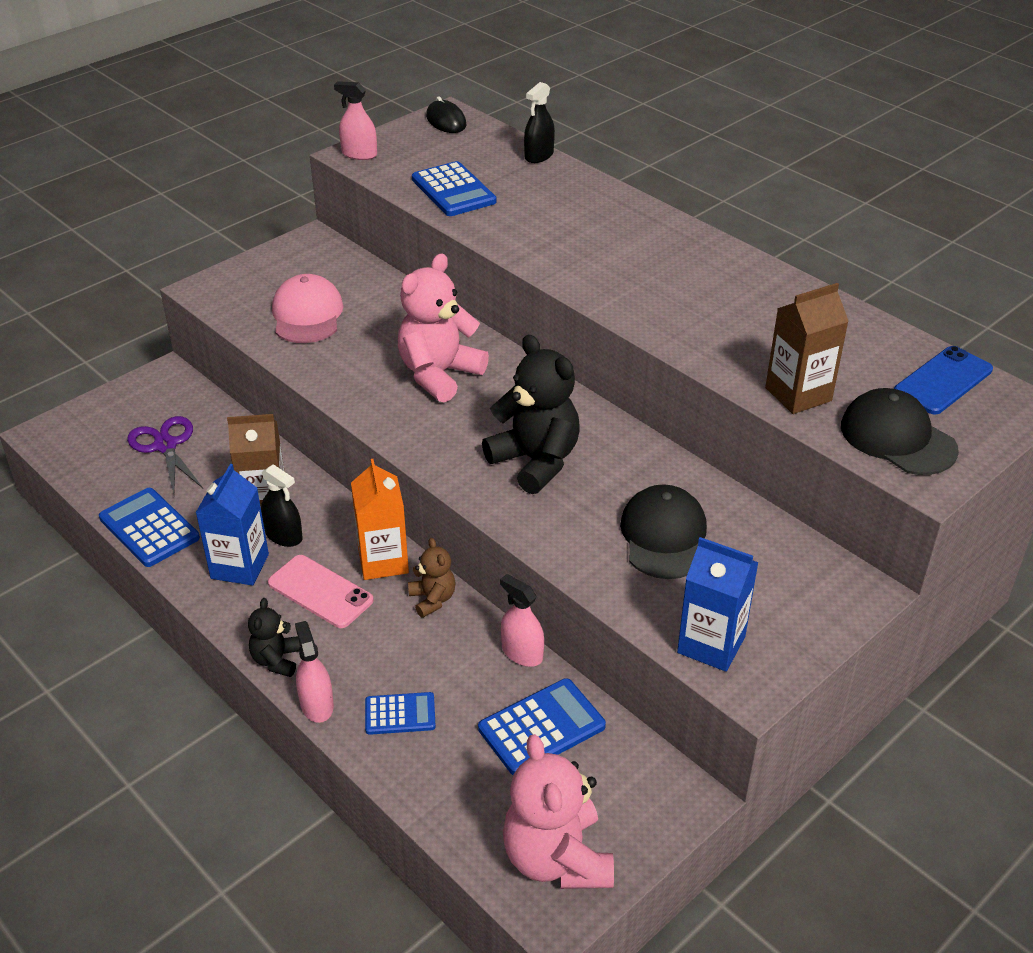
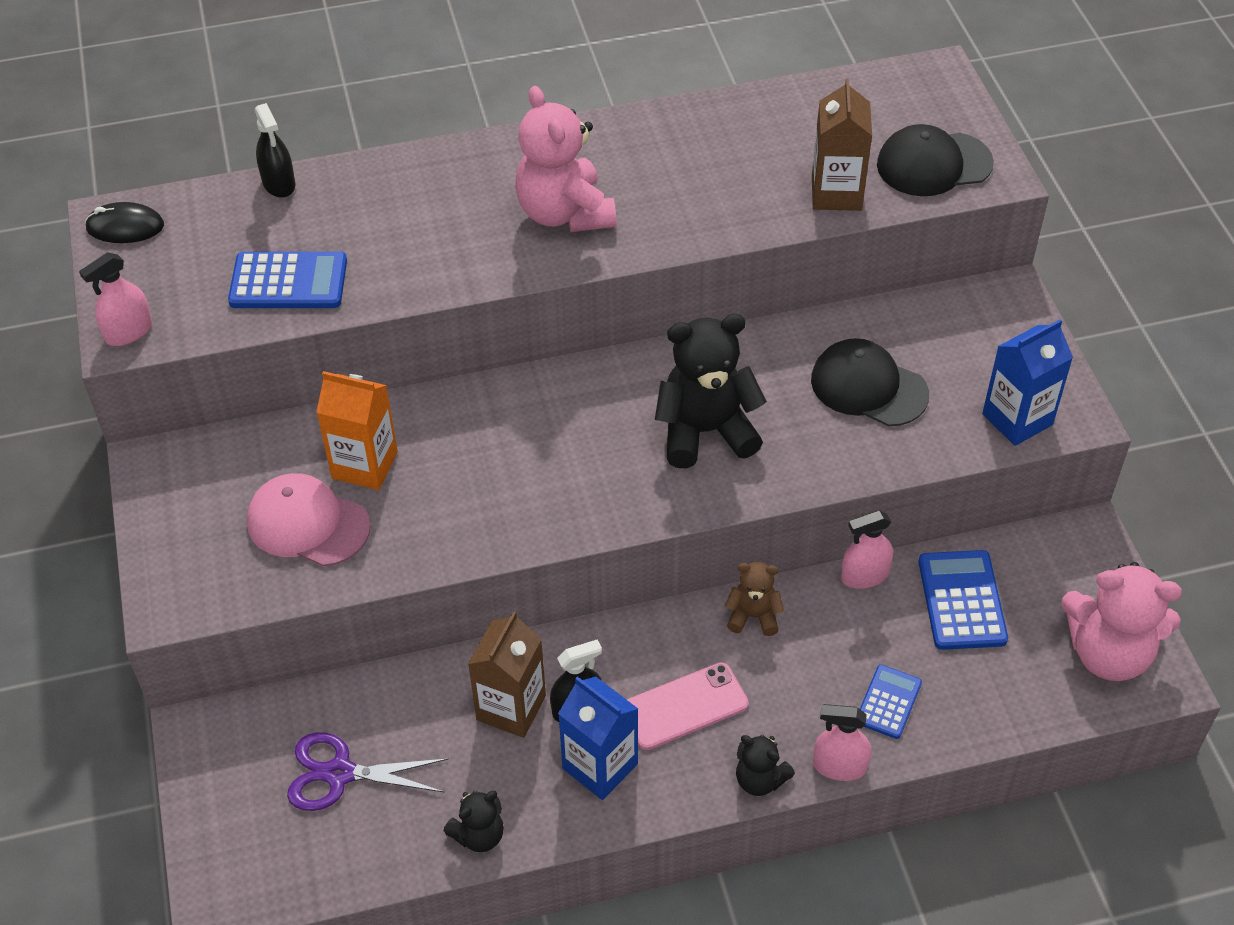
camera: 60 degrees left, 10 degrees up
blue calculator [99,488,200,567] -> black teddy bear [444,791,504,852]
orange carton [351,459,409,580] -> orange carton moved to [316,371,398,490]
pink teddy bear [398,253,489,402] -> pink teddy bear moved to [515,86,617,232]
blue phone [894,346,993,415] -> none

